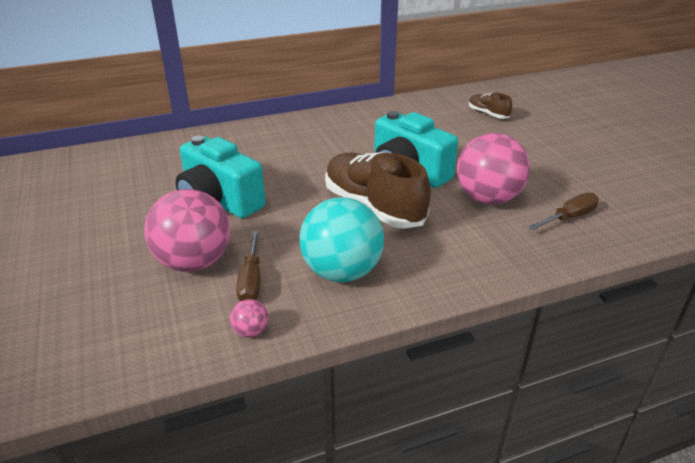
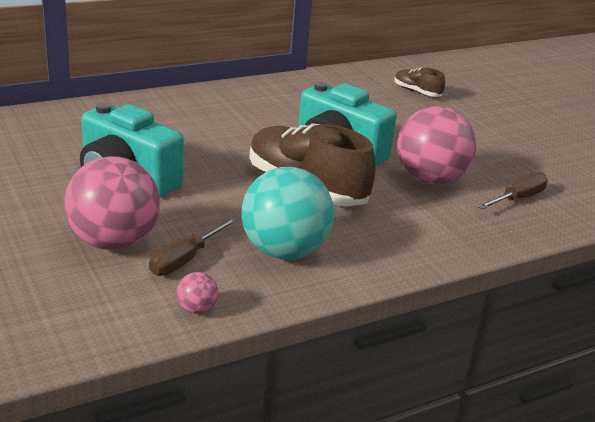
camera: 10 degrees left, 5 degrees down
brown screwdriver [236,231,260,301] -> brown screwdriver turned 45 degrees clockwise [149,217,237,276]

